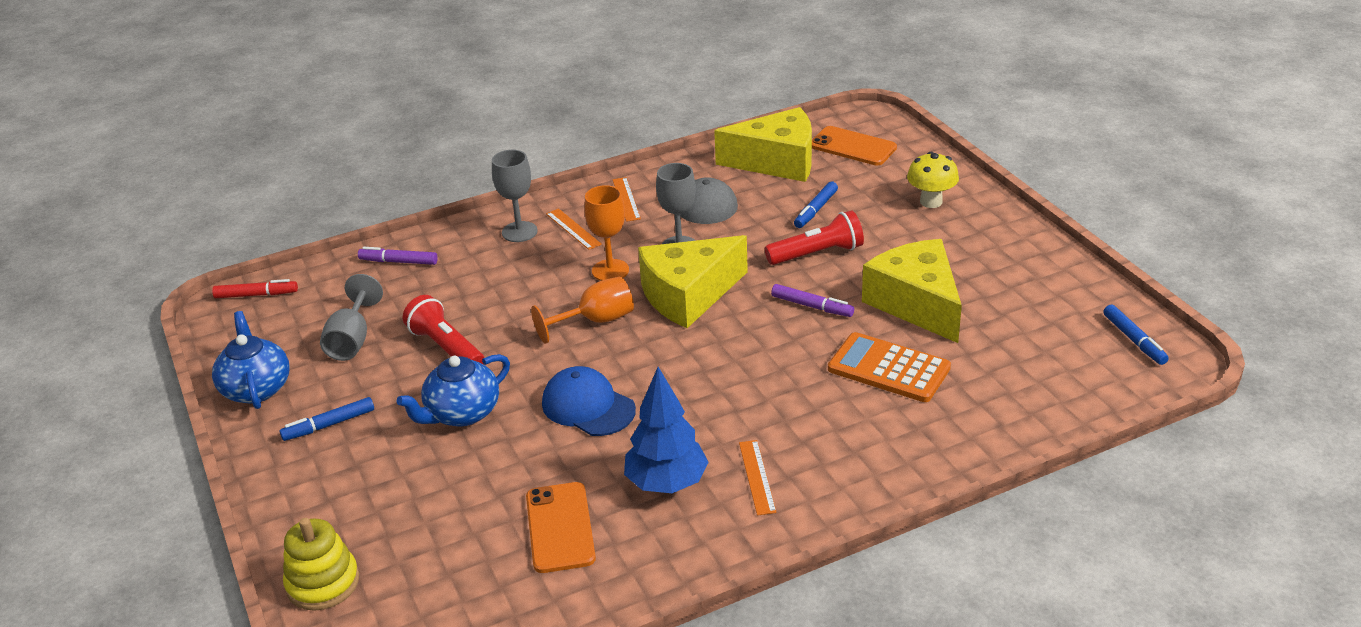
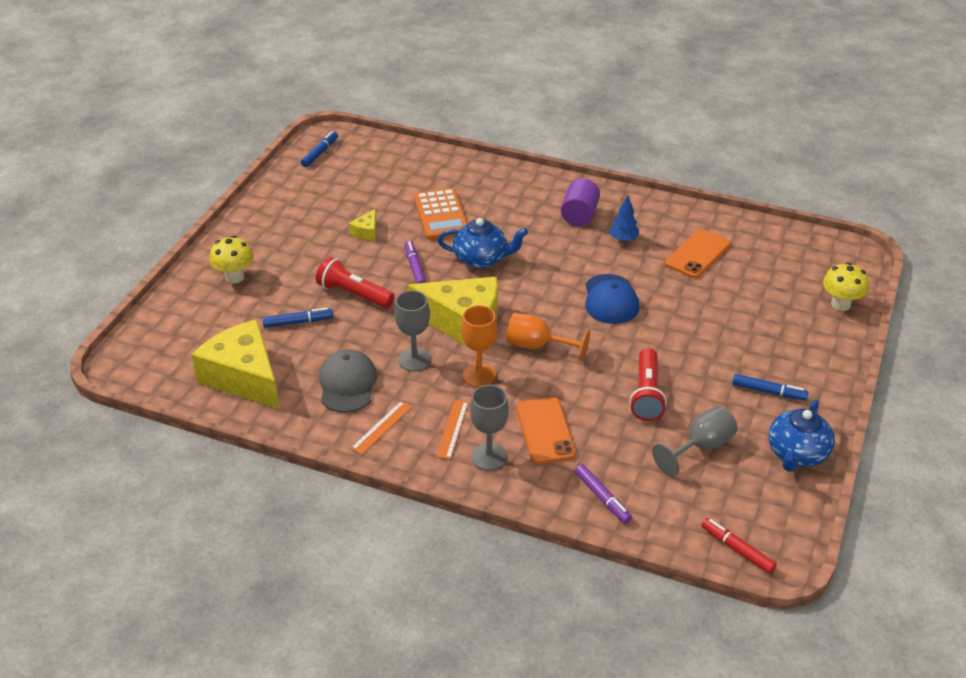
camera: 135 degrees left, 5 degrees up
yellow stacking toy [283,518,359,611] -> yellow mushroom [823,262,869,311]
blue teapot [396,354,510,426] -> blue teapot moved to [438,218,528,268]
blue tree [624,367,709,493] -> blue tree [609,196,639,242], size x0.56
orange ruler [739,440,777,516] -> purple cylinder [561,178,600,226]
orange phone [812,126,897,165] -> orange phone moved to [517,397,576,464]
yellow cheese [862,239,962,343] -> yellow cheese [349,209,376,241], size x0.42

